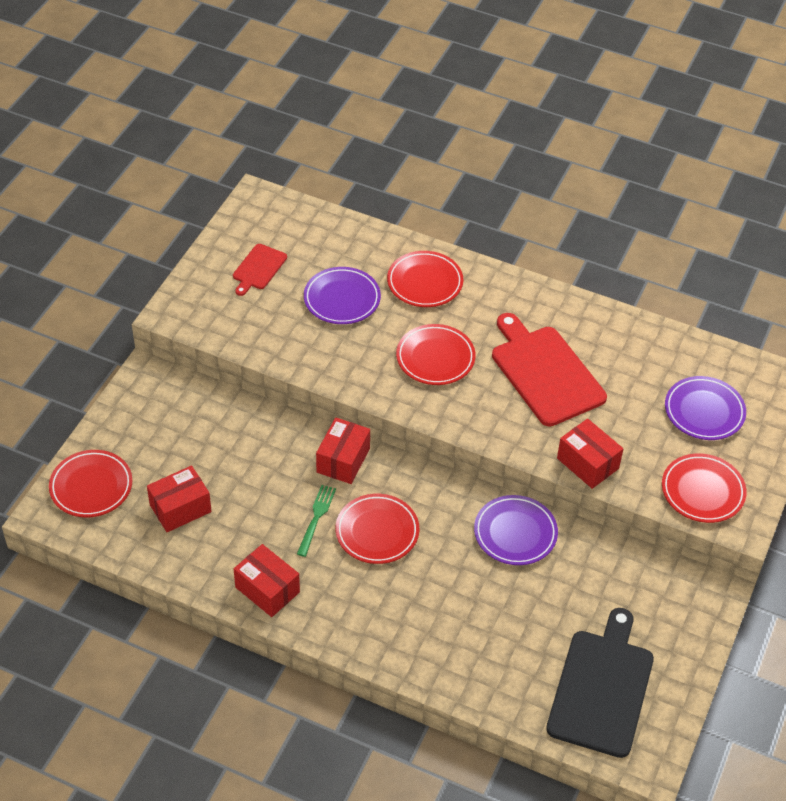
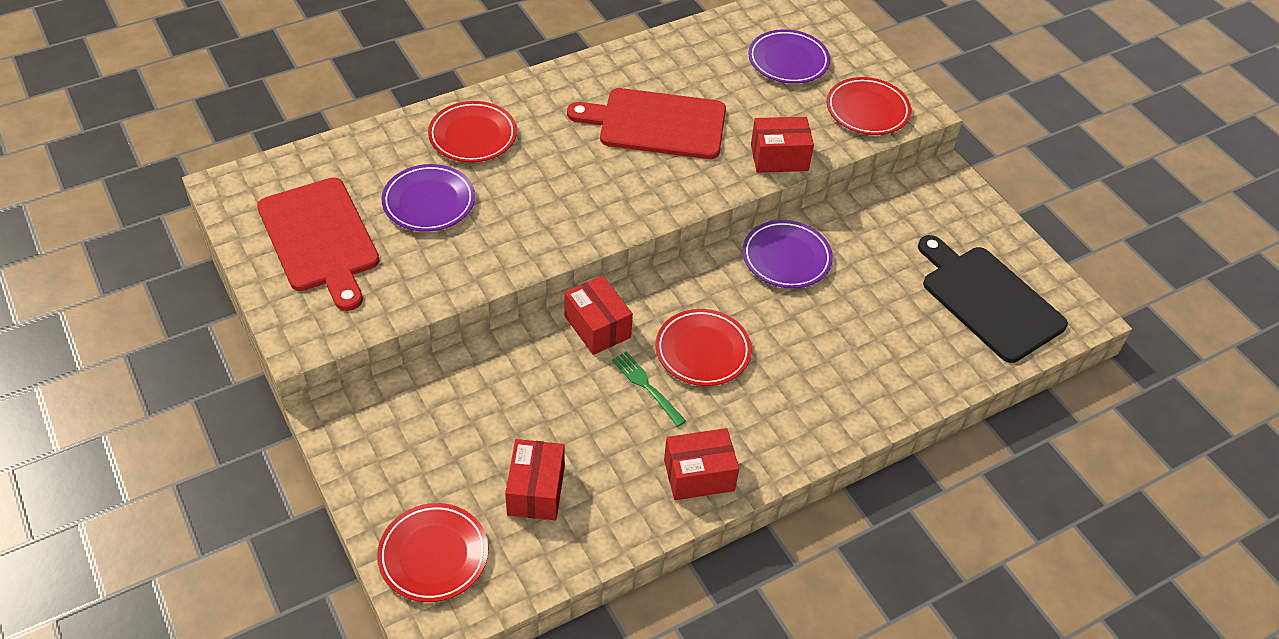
camera: 55 degrees left, 0 degrees up
red cutting board [233,244,287,296] -> red cutting board [257,178,380,311], size x1.98
red plate [396,324,476,385] -> none

